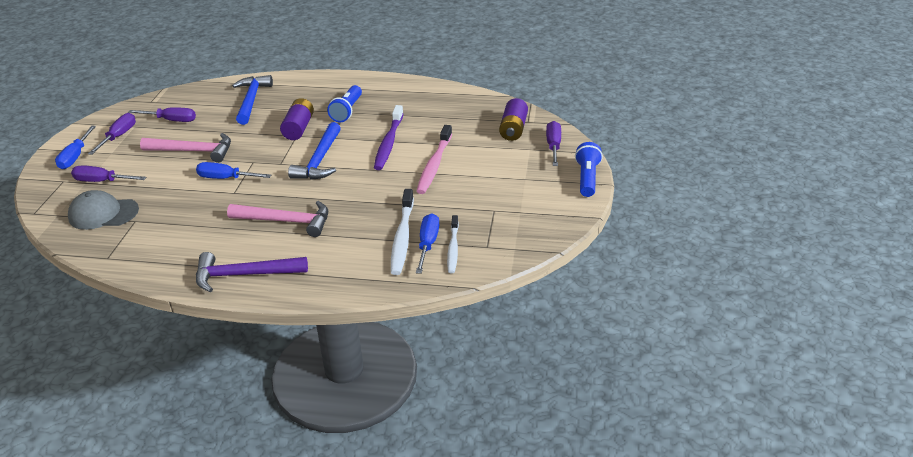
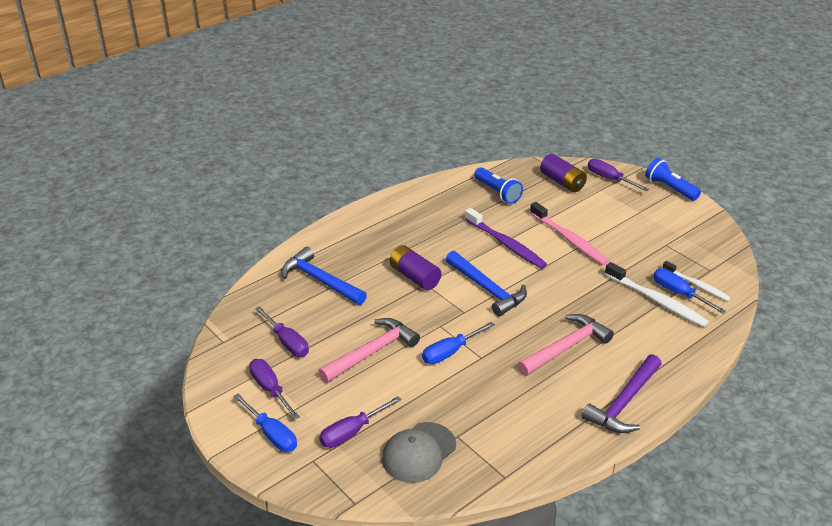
camera: 50 degrees left, 0 degrees up
purple screwdriver [128,107,196,122] -> purple screwdriver turned 90 degrees clockwise [255,306,309,357]
blue flashlight [327,85,362,122] -> blue flashlight moved to [474,167,523,204]

